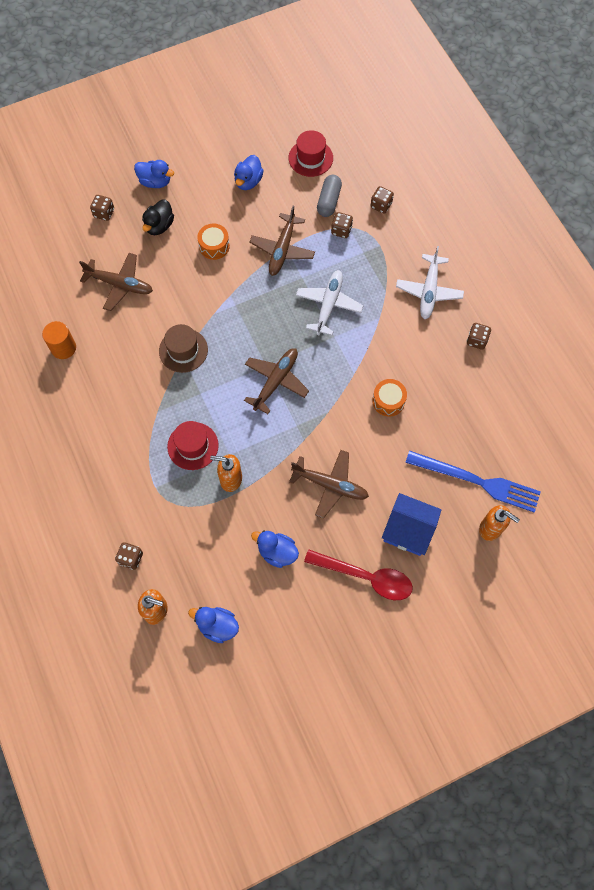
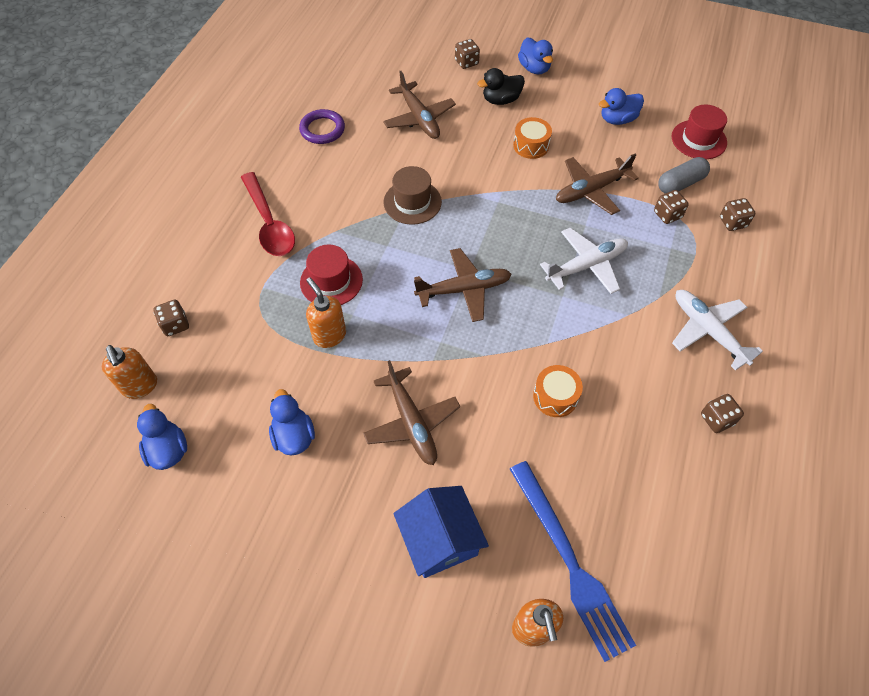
camera: 45 degrees right, 10 degrees down
orange cylinder [42,321,76,359] -> purple ring [299,109,345,144]
red spoon [304,550,413,600] -> red spoon moved to [241,172,295,256]
white plane [396,246,464,319] -> white plane turned 90 degrees clockwise [672,290,763,370]

